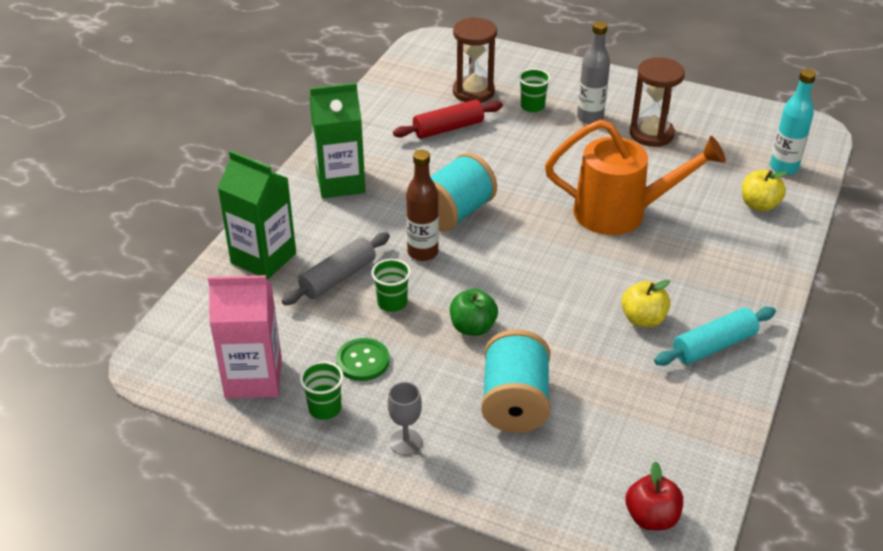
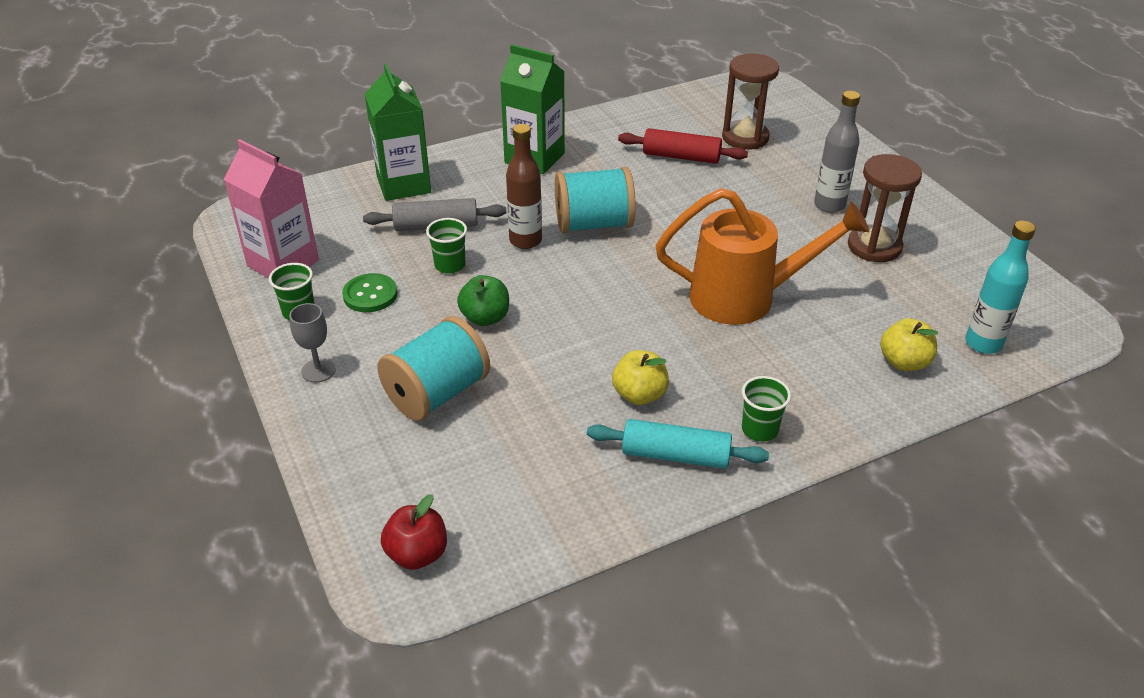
camera: 40 degrees right, 0 degrees up
green cup [519,68,551,112] -> green cup moved to [742,376,791,442]
orange watering can [545,119,726,235] -> orange watering can turned 45 degrees counterclockwise [656,188,869,325]

